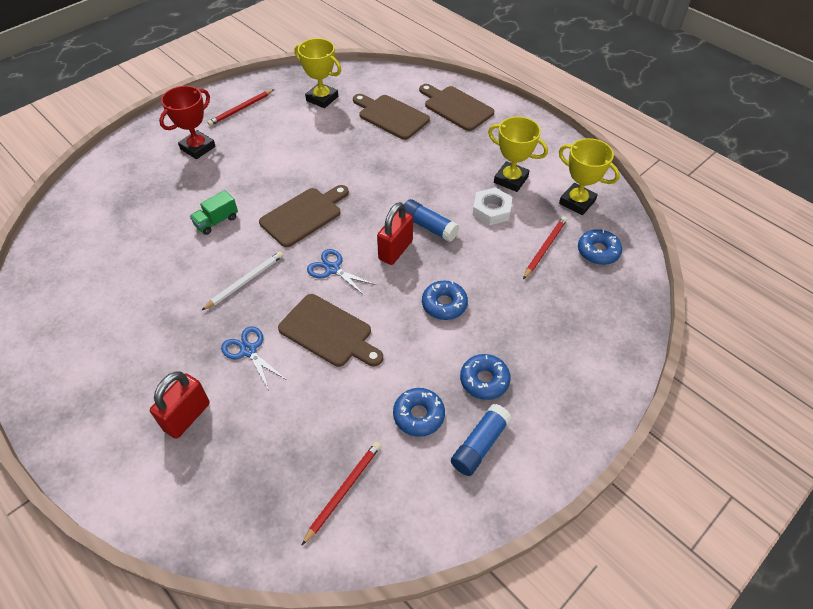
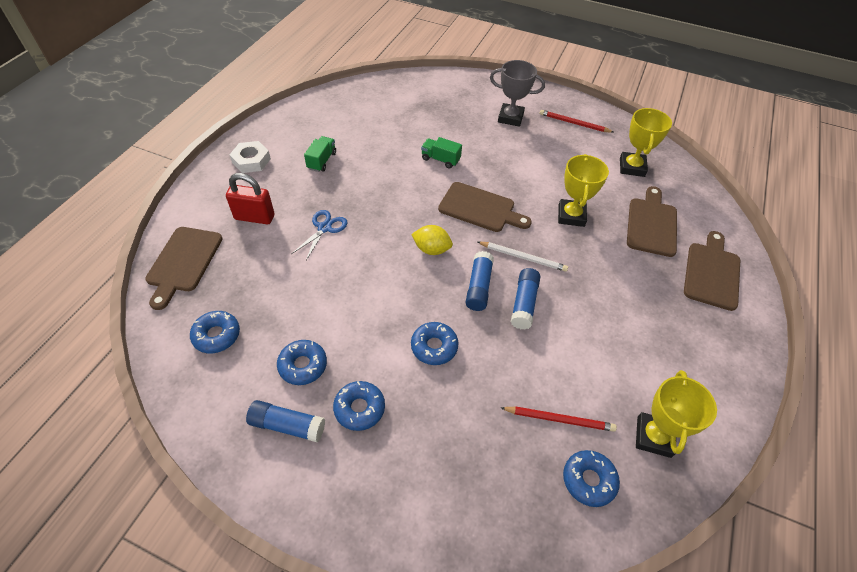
camera: 65 degrees right, 0 degrees up
red trophy [159,86,216,159] -> grey trophy [490,60,545,127]
white pencil [201,251,283,311] -> white pencil moved to [478,241,568,272]
brown cutting board [278,294,383,367] -> brown cutting board moved to [145,227,223,310]
red pencil [301,442,381,546] -> blue donut [190,311,240,353]
blue scissors [307,249,376,296] -> yellow lemon [411,225,453,255]
red padlock [377,202,413,265] -> blue glue stick [465,251,494,311]
white nut [473,187,512,225] -> white nut moved to [229,141,271,173]
yellow trophy [488,117,548,192] -> yellow trophy moved to [558,154,609,227]
none -> green truck [304,136,336,172]

